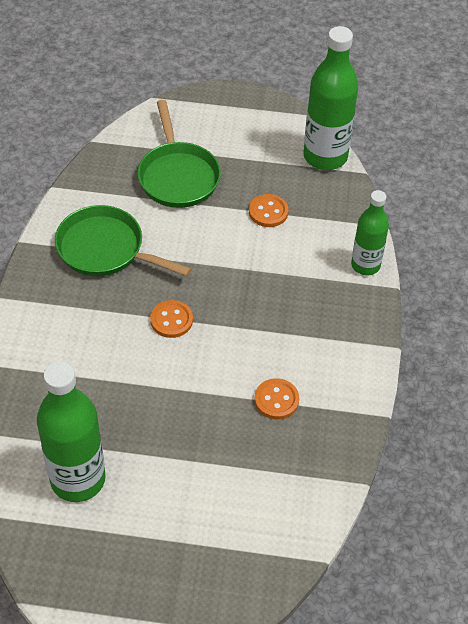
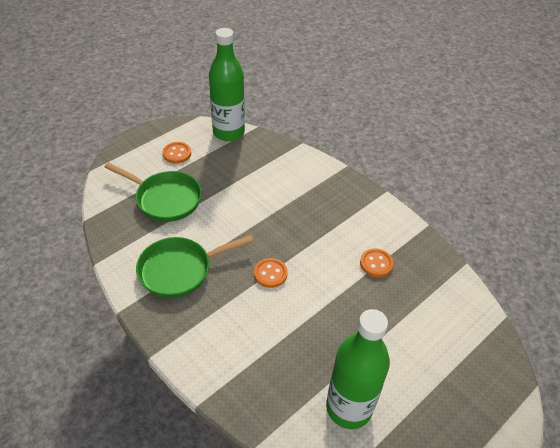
camera: 50 degrees left, 5 degrees down
orange button [249,194,289,227] -> orange button moved to [163,142,191,164]
green bottle [351,190,389,275] -> none

